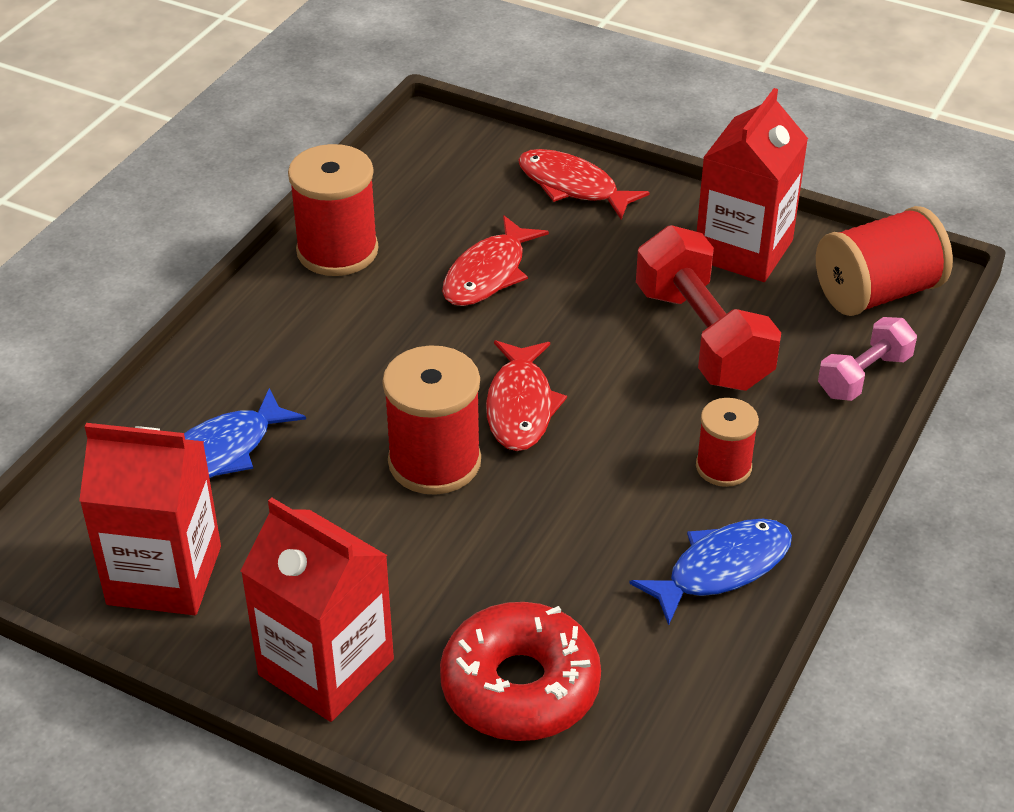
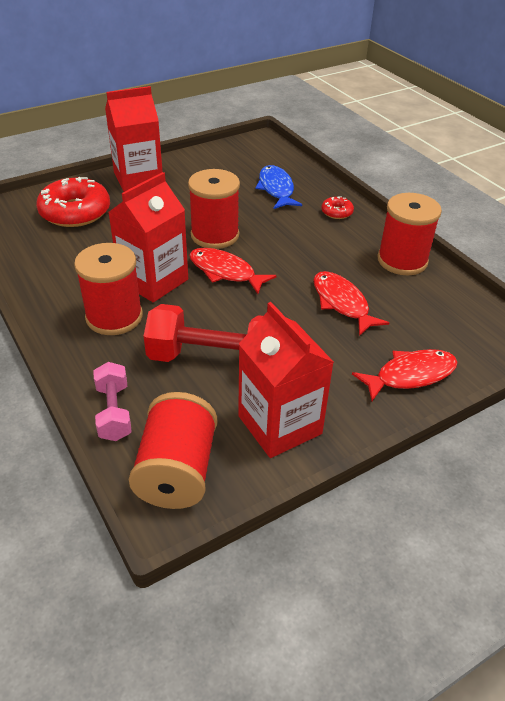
camera: 120 degrees right, 0 degrees up
red carton [79,423,221,615] -> red carton moved to [108,172,188,303]
blue fish [629,519,792,625] -> none
red spool [696,398,759,487] -> red spool [74,243,143,335], size x1.66
none -> red donut [321,196,354,219]

